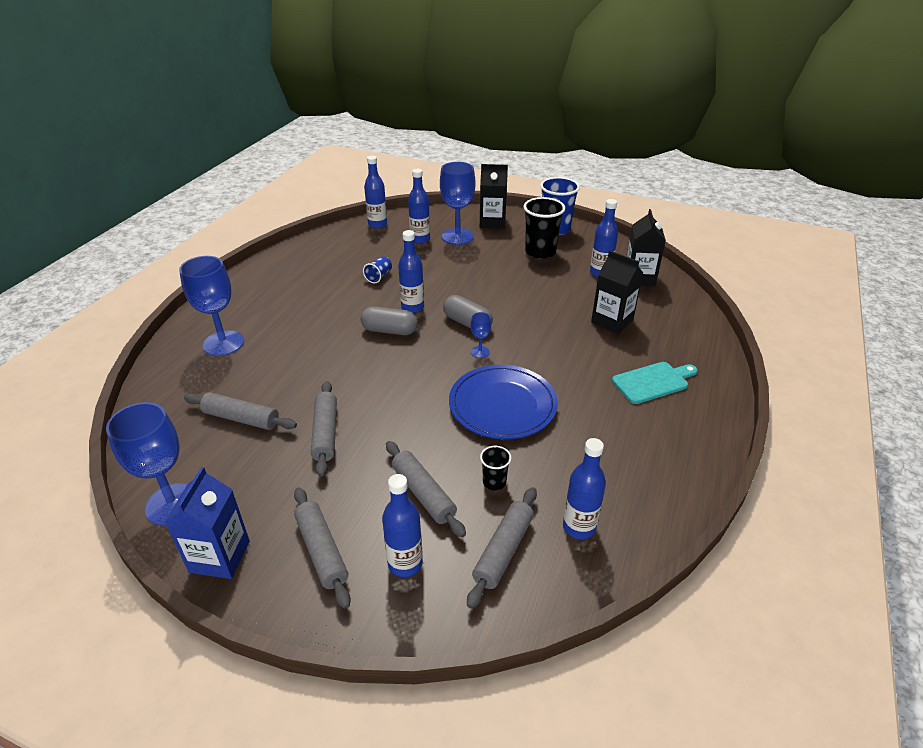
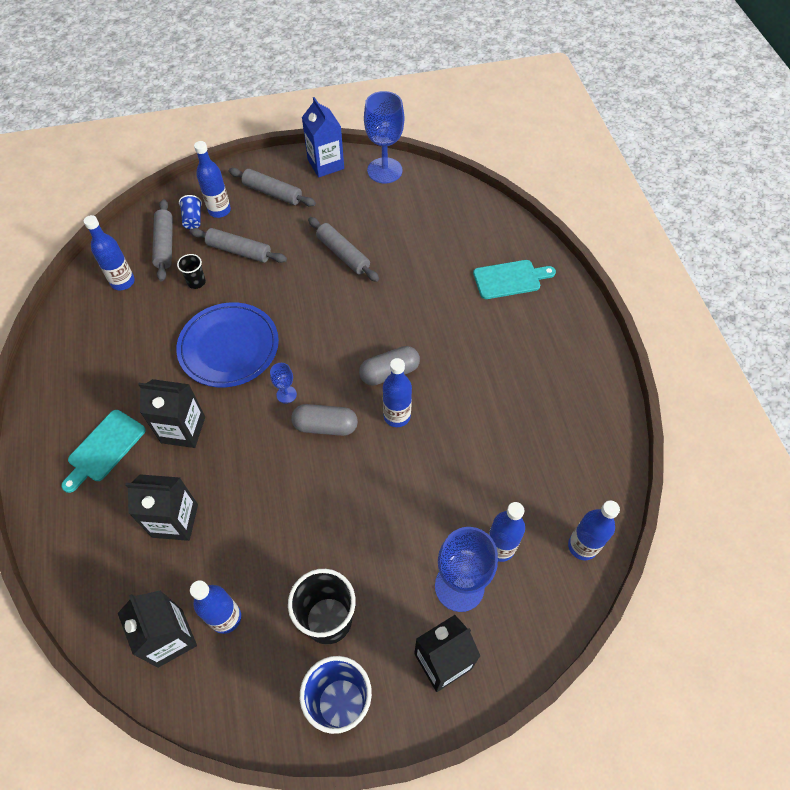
camera: 145 degrees right, 20 degrees up
blue goblet [179,256,244,356] -> turquoise cutting board [473,260,556,299]
grey rolling pin [184,392,297,430] -> none
blue cup [363,256,392,283] -> blue cup moved to [179,195,202,229]
none -> black carton [138,379,205,448]

